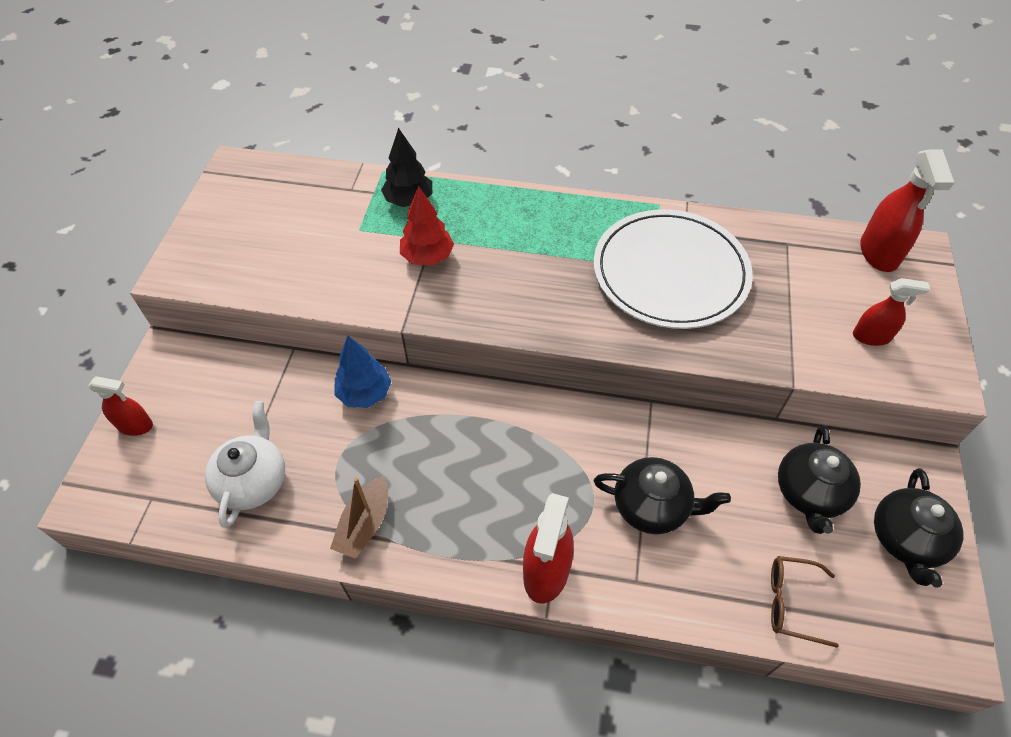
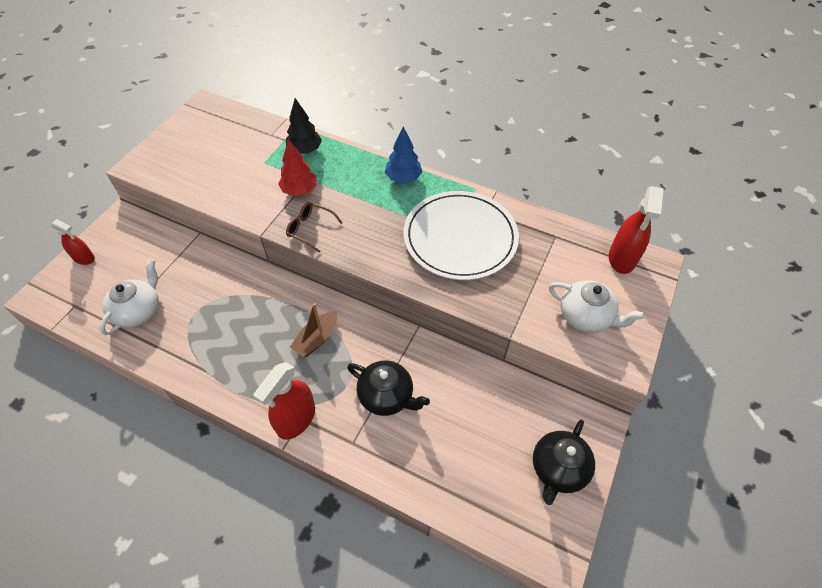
camera: 15 degrees right, 0 degrees up
brown boat [330,476,388,559] -> brown boat moved to [290,303,337,357]
blue tree [335,336,392,408] -> blue tree moved to [385,127,423,183]
brown glasses [771,556,839,648] -> brown glasses moved to [286,202,343,253]
black teapot [778,424,861,534] -> none
red spray bottle [853,278,930,346] -> white teapot [549,280,645,333]

